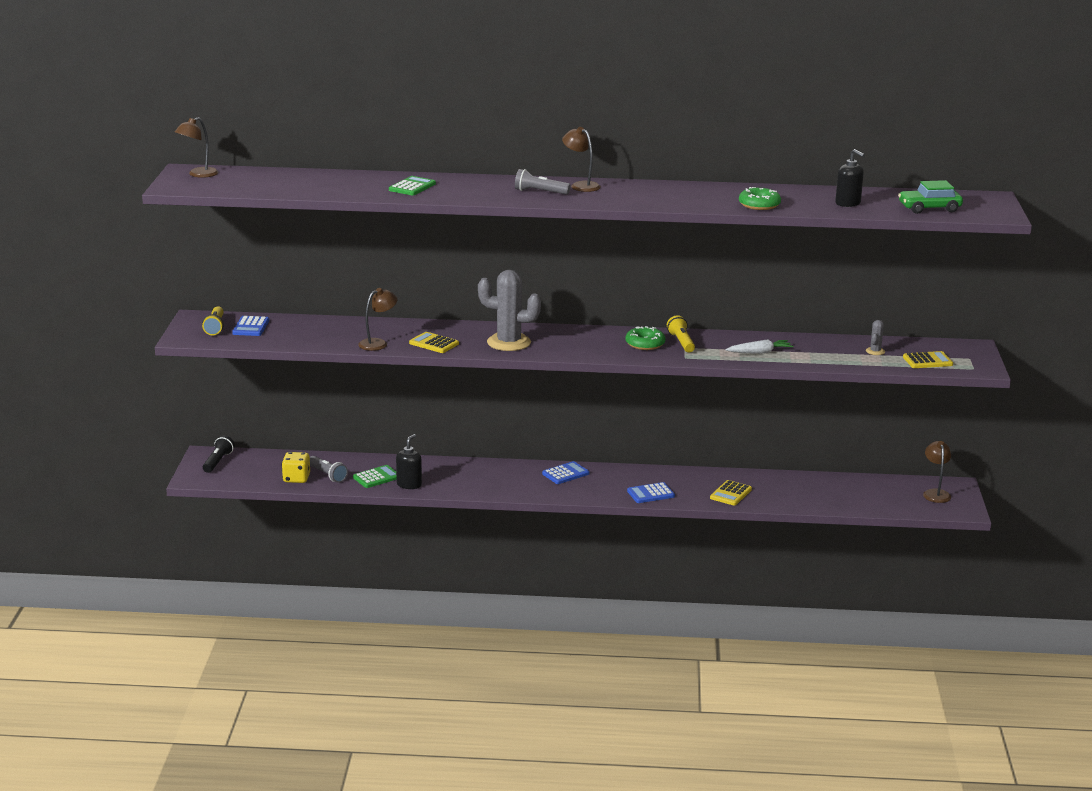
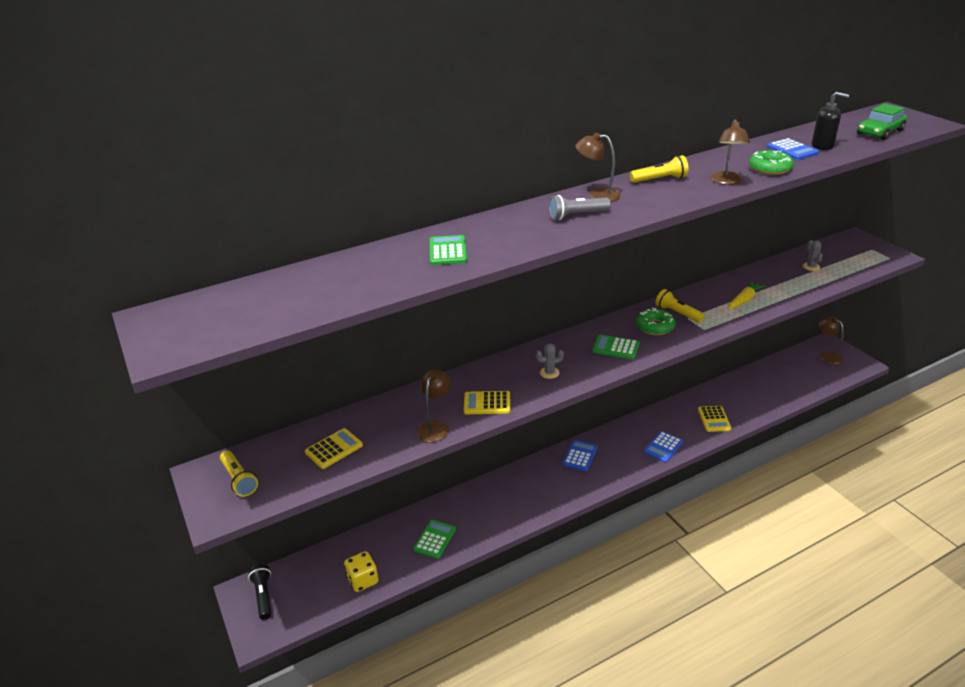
camera: 30 degrees left, 10 degrees up
brown lamp [175,117,218,178] -> brown lamp moved to [711,119,750,185]
blue calculator [232,316,269,336] -> blue calculator moved to [767,138,819,160]
grey flashlight [310,456,348,483] -> none
black soap dispenser [396,434,422,489] -> none
grey cactus [478,270,541,351] -> grey cactus [536,344,564,379], size x0.44
white carrot [726,339,793,354] -> yellow carrot [728,281,766,310]
yellow calculator [903,351,953,368] -> yellow calculator moved to [305,428,363,469]
none -> green calculator [592,335,640,359]
none -> yellow flashlight [630,155,689,183]

